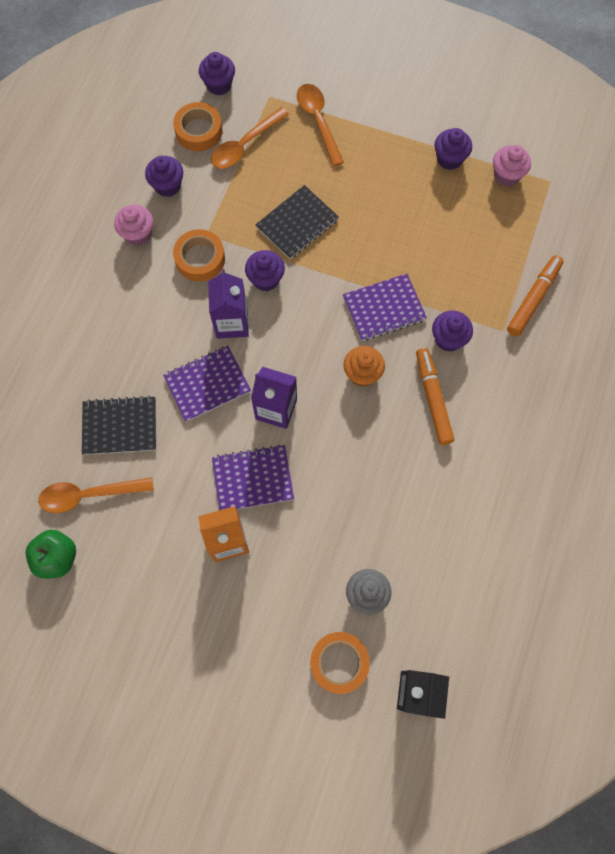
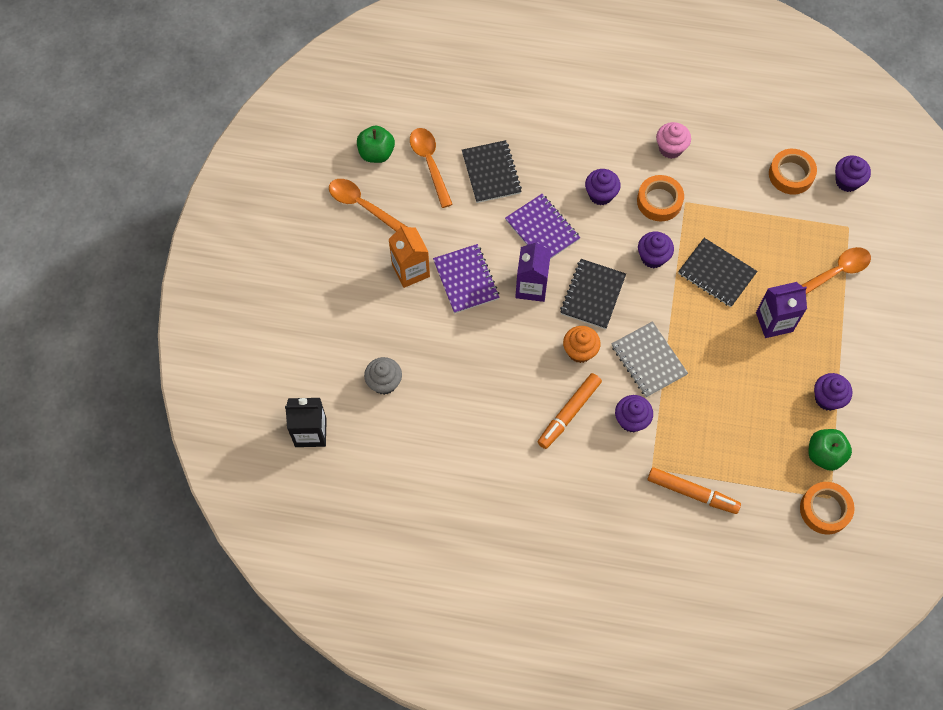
camera: 80 degrees right, 5 degrees down
purple cupcake [145,156,183,197] -> purple cupcake moved to [585,169,621,205]
purple carton [208,270,249,339] -> purple carton moved to [756,282,807,338]
orange spoon [211,107,289,169] -> orange spoon moved to [329,179,407,231]
orange tape [310,632,370,694] -> orange tape moved to [800,482,855,534]
purple notebook [343,274,427,341] -> grey notebook [611,321,688,397]
orange marker [416,348,454,445] -> orange marker turned 150 degrees clockwise [538,373,602,449]
pink cupcake [493,145,531,186] -> green apple [808,429,852,471]
none -> black notebook [560,259,626,329]

